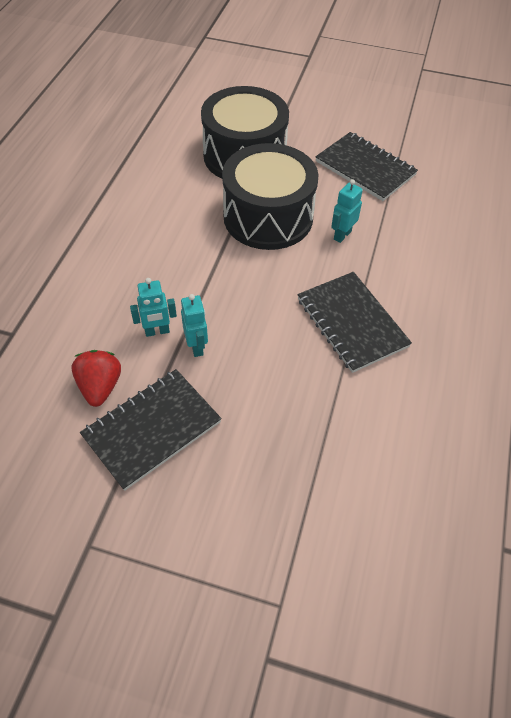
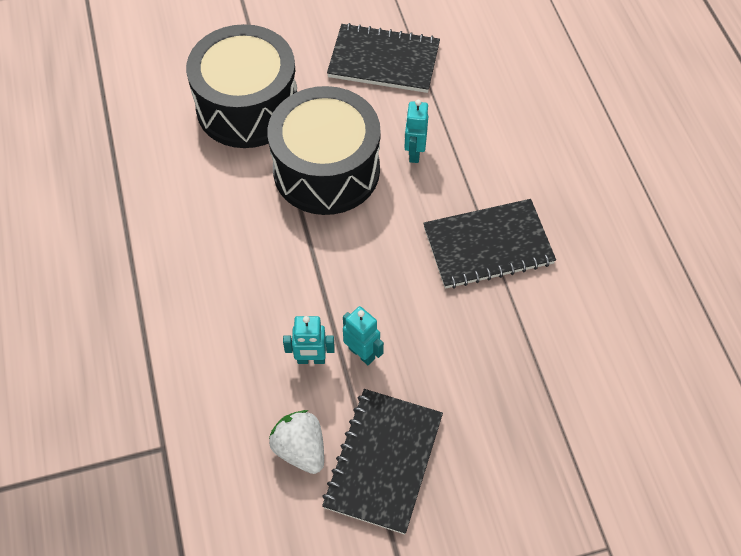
camera: 30 degrees left, 5 degrees up
red strawberry [71,350,121,407] -> white strawberry [269,410,324,474]
turquoise robot [130,278,177,337] -> turquoise robot turned 45 degrees clockwise [283,316,335,364]
black notebook [298,272,412,373] -> black notebook turned 45 degrees counterclockwise [423,199,556,289]

